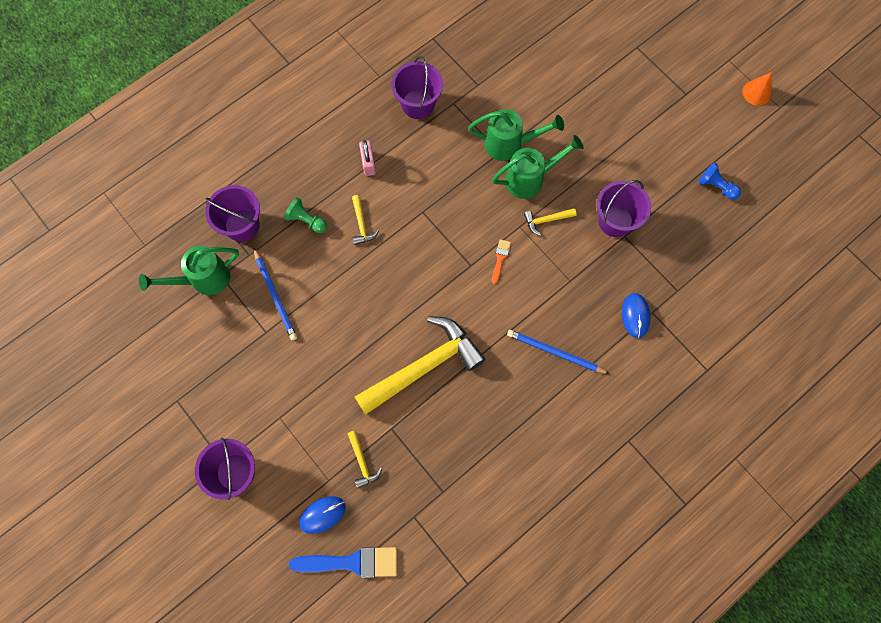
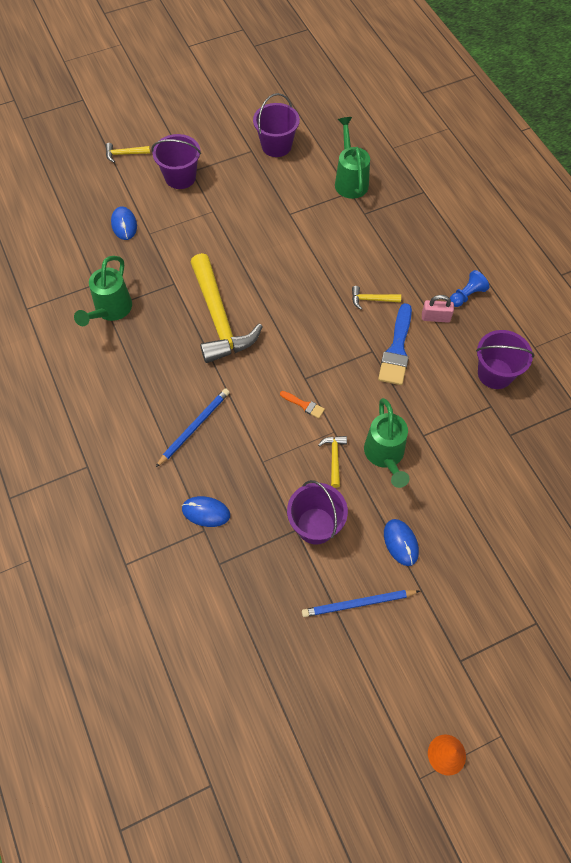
camera: 105 degrees right, 10 degrees down
purple bucket [205,185,260,242] -> purple bucket moved to [253,93,300,157]
blue pencil [254,248,297,340] -> blue pencil moved to [302,590,420,617]
green pawn [284,197,327,233] -> none
blue brush [289,547,397,578] -> blue brush moved to [378,303,412,385]
yellow hammer [348,430,382,488] -> yellow hammer moved to [106,143,150,163]
green watering can [468,109,564,161] -> green watering can moved to [74,256,132,326]
blue pawn [698,162,741,200] -> blue pawn moved to [450,270,489,307]
none -> blue mouse [384,519,419,566]

